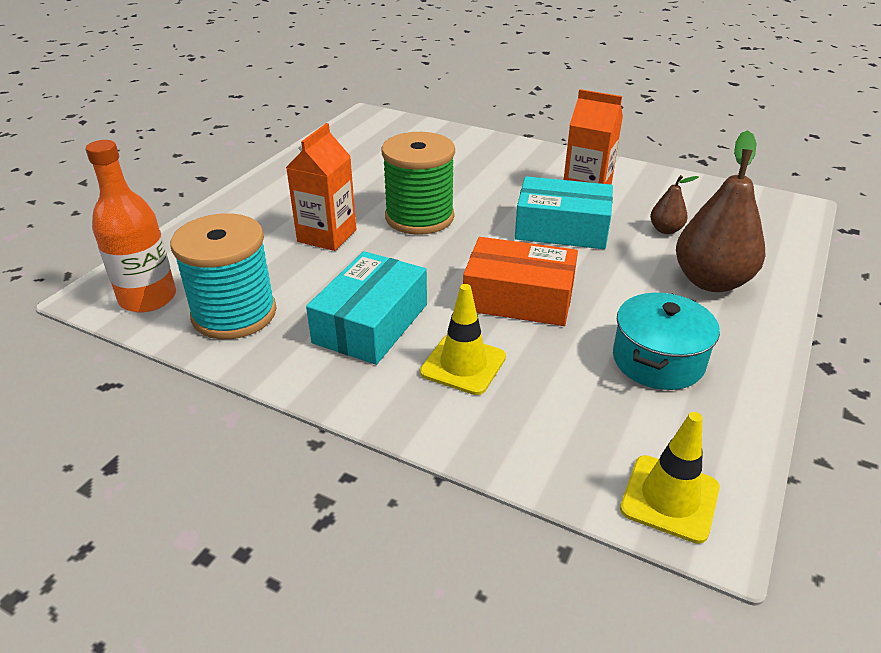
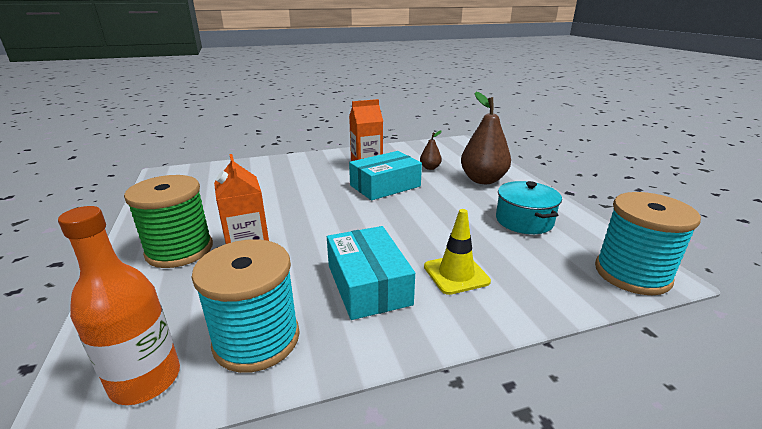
camera: 45 degrees left, 10 degrees down
green spool [381,132,455,235] -> green spool moved to [124,175,213,268]
orange box [463,237,578,326] -> none
yellow traffic cone [620,412,720,544] -> turquoise spool [595,192,701,295]

